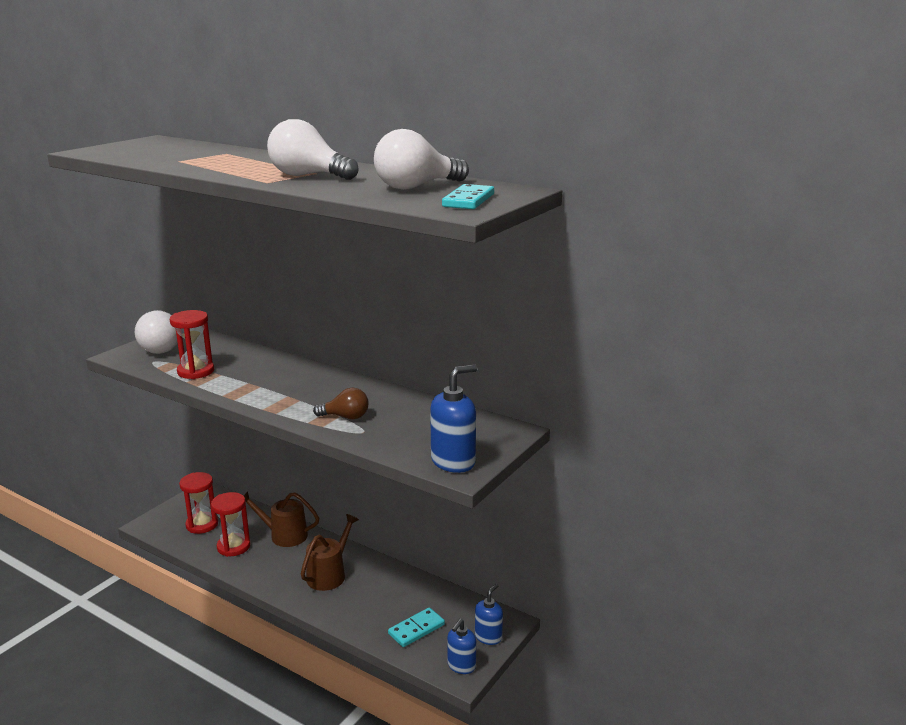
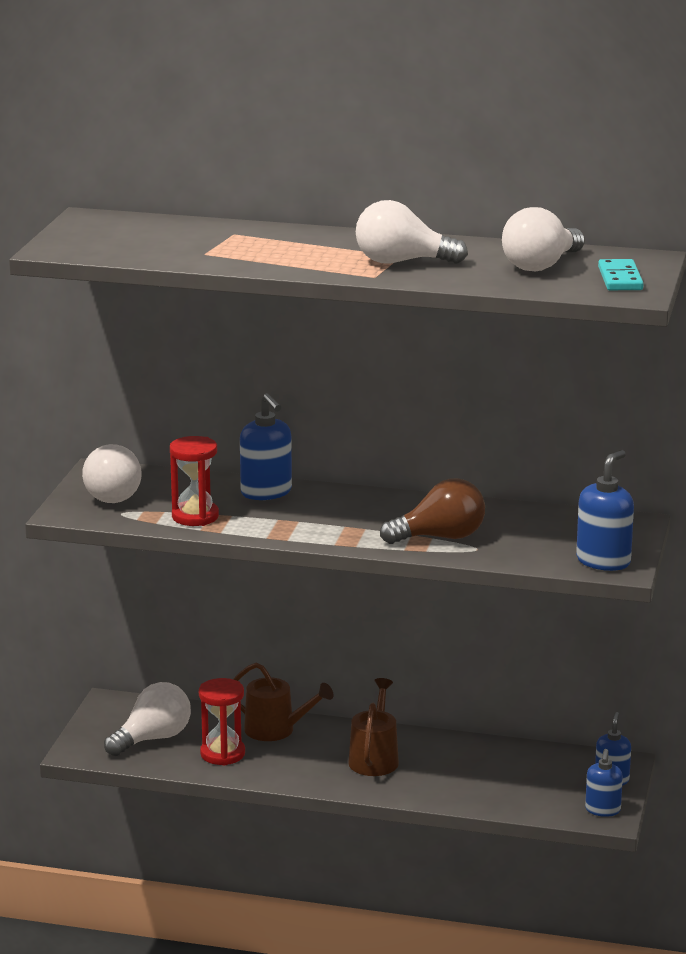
camera: 20 degrees left, 0 degrees up
red hourglass [179,472,218,534] -> white light bulb [104,682,191,756]
brown watering can [244,491,319,547] -> brown watering can turned 150 degrees counterclockwise [233,663,334,741]
brown light bulb [313,388,369,419] -> brown light bulb [380,478,485,544], size x1.60
turquoise domino [388,607,445,647] -> none
none -> blue soap dispenser [240,393,292,500]

